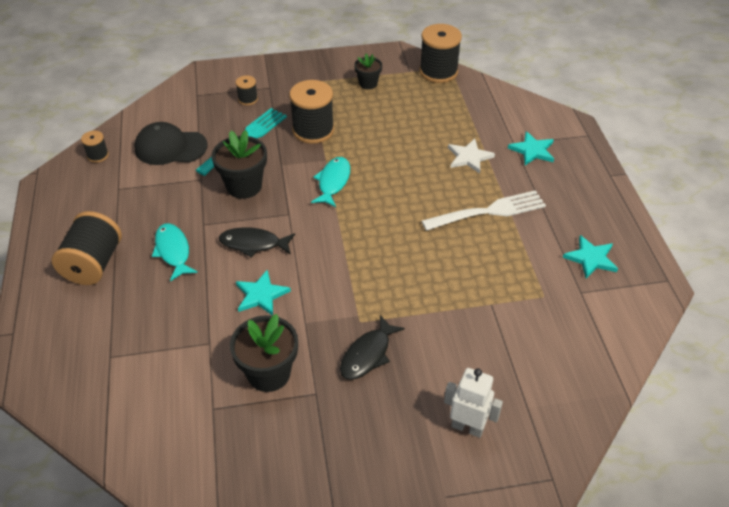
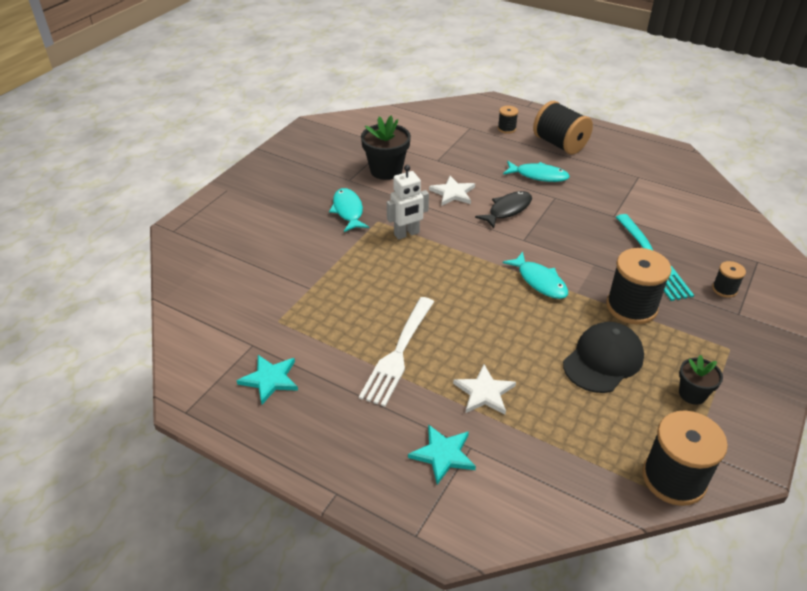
camera: 130 degrees right, 5 degrees down
black spool [81,131,109,163] -> black spool moved to [498,106,518,134]
black cap [134,122,208,165] -> black cap moved to [563,322,644,393]
black flower pot [212,130,267,199] -> none
turquoise star [236,269,291,316] -> white star [429,176,475,206]
black fish [340,315,405,380] -> turquoise fish [329,188,369,232]
white robot [444,368,503,438] -> white robot moved to [387,165,429,239]

